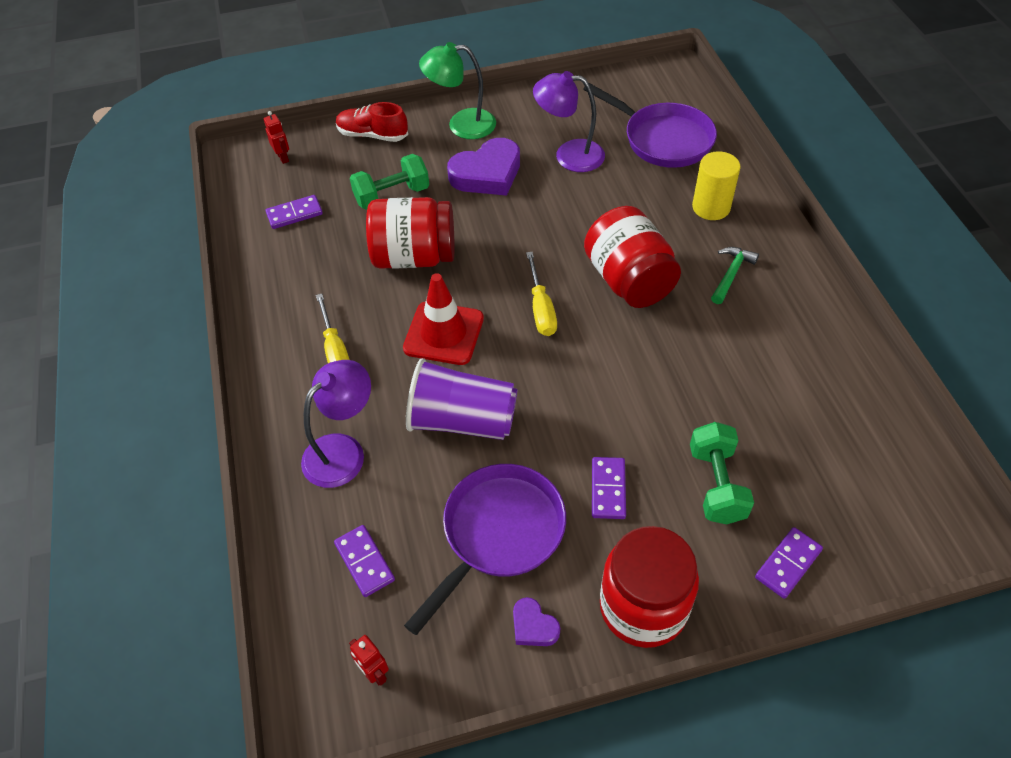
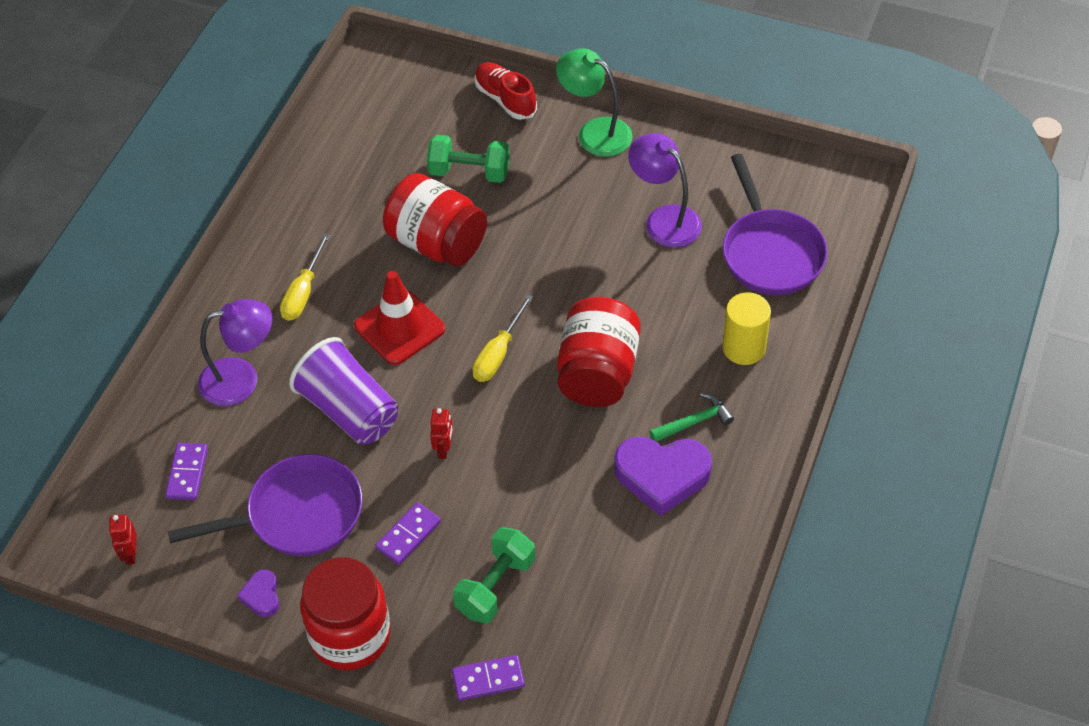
camera: 35 degrees right, 0 degrees up
red robot [264,111,289,164] -> red robot moved to [430,408,453,459]
purple domino [266,195,323,229] -> none
purple heart [447,138,520,196] -> purple heart moved to [614,436,712,516]

